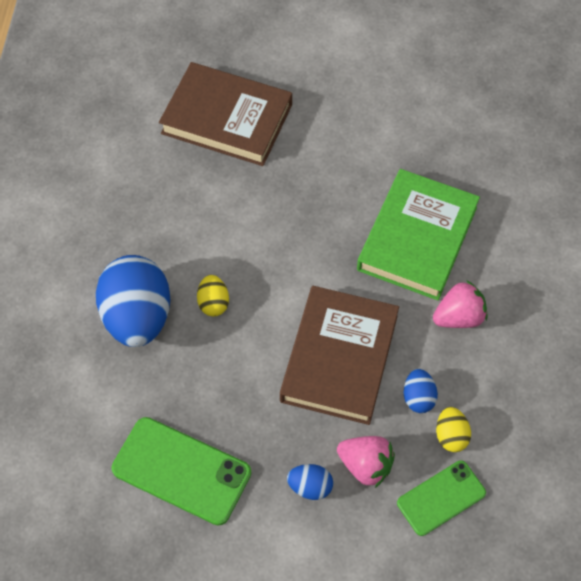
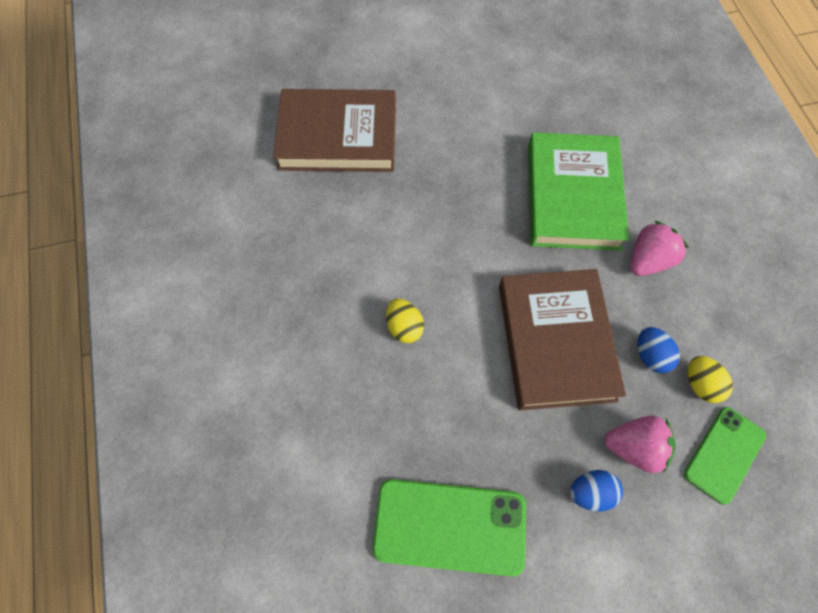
camera: 20 degrees left, 5 degrees up
blue egg [96,255,170,347] -> none

